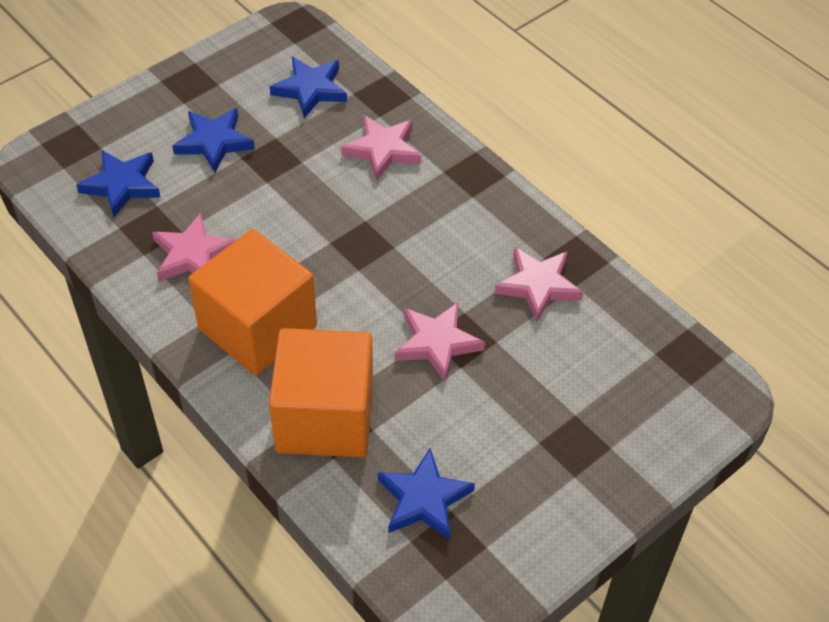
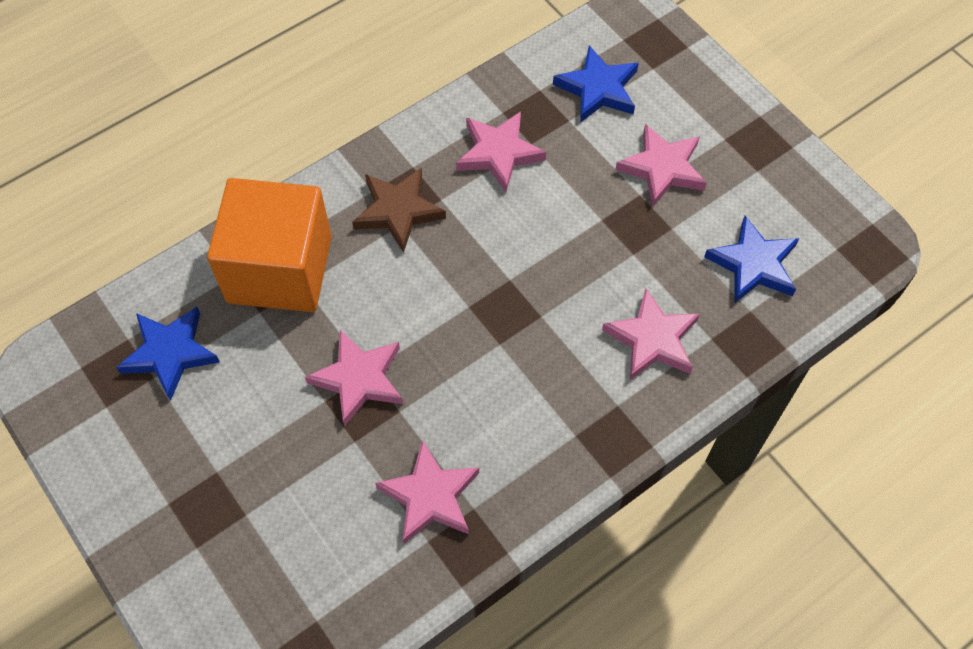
camera: 95 degrees right, 10 degrees up
blue star [172,108,255,173] -> pink star [615,124,707,207]
orange cube [188,229,317,375] -> brown star [352,168,446,253]

